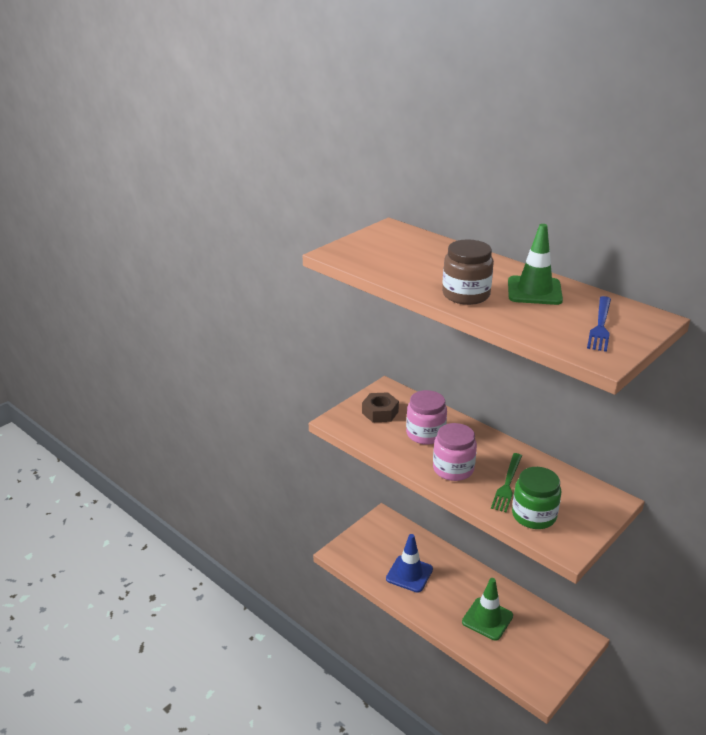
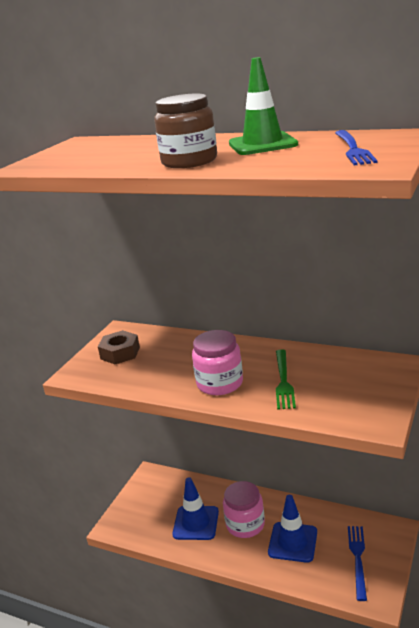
camera: 15 degrees left, 5 degrees down
pink jar [406,390,447,445] -> pink jar moved to [223,481,265,538]
green traffic cone [462,578,513,640] -> blue traffic cone [268,495,317,563]
green jar [512,467,561,529] -> none
none -> blue fork [348,526,367,601]

